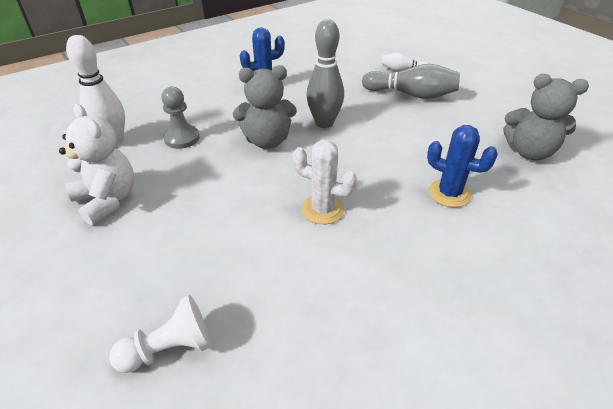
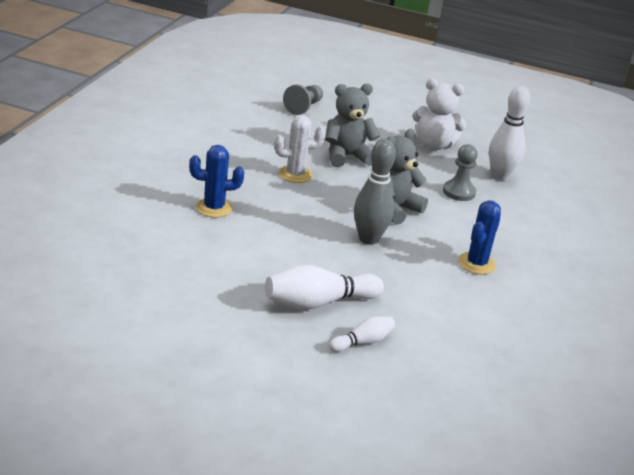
camera: 140 degrees right, 10 degrees down
white pawn [109,295,212,373] -> grey pawn [283,84,323,115]
grey bowling pin [362,64,460,99] -> white bowling pin [265,265,384,310]
grey teddy bear [503,74,589,160] -> grey teddy bear moved to [325,83,380,167]

